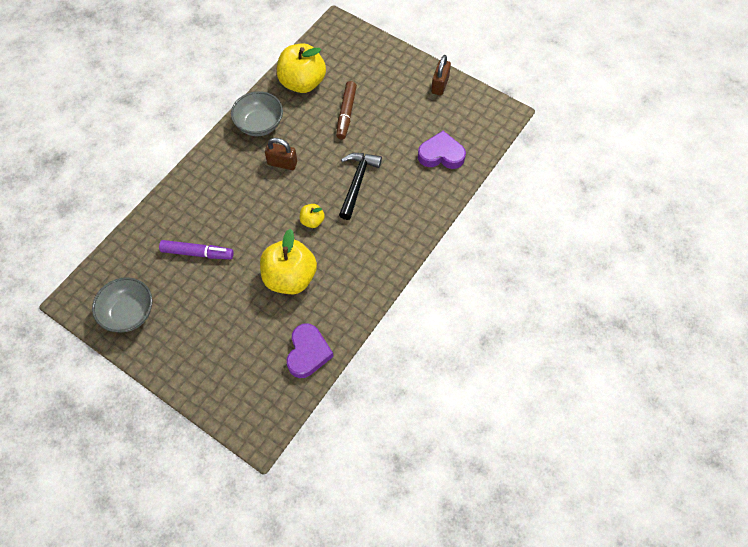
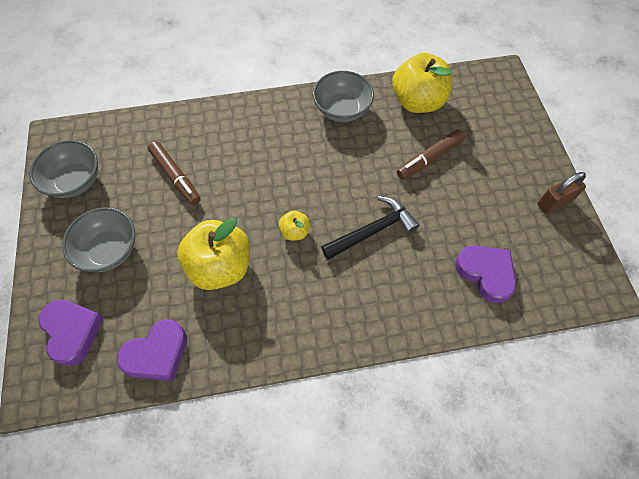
camera: 45 degrees right, 0 degrees up
purple marker [159,240,234,259] -> brown marker [148,141,201,206]
brown padlock [265,138,297,170] -> none
none -> purple heart [39,299,104,366]
none -> grey bowl [62,207,135,272]

